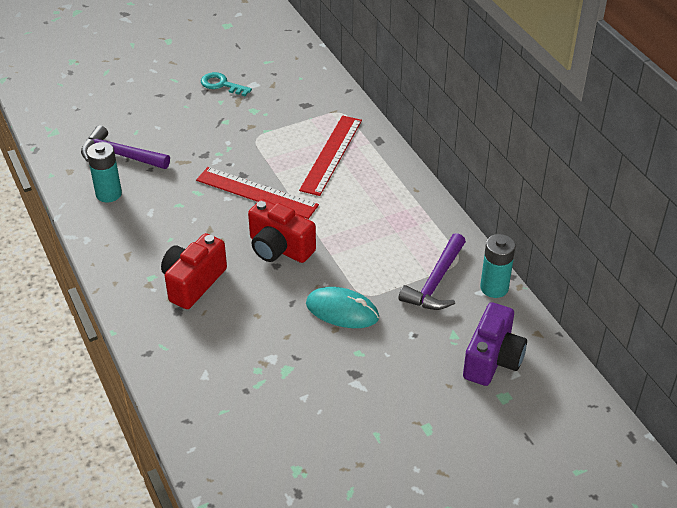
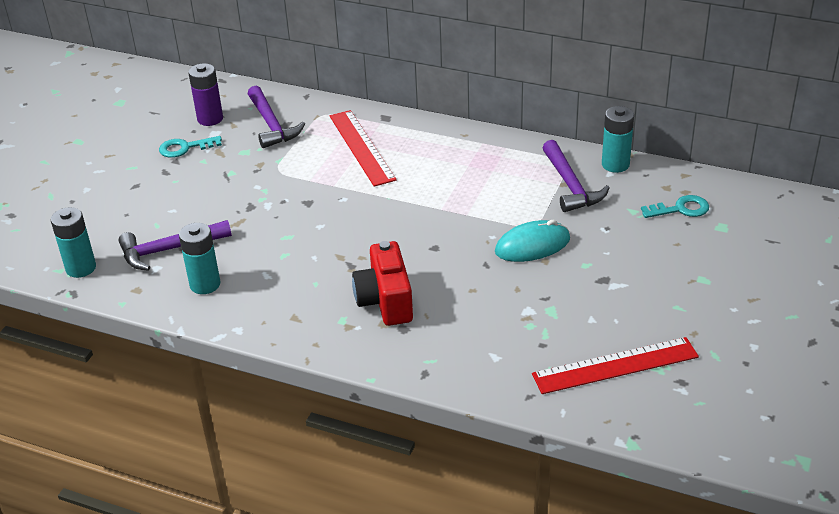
camera: 40 degrees left, 5 degrees down
red ruler [196,167,319,219] -> red ruler moved to [532,337,699,394]
red camera [248,199,316,263] -> none
purple camera [463,302,527,386] -> turquoise key [641,195,709,218]
none -> turquoise battery [51,207,96,278]
none -> purple battery [188,63,223,126]
none -> purple hammer [248,86,305,148]

